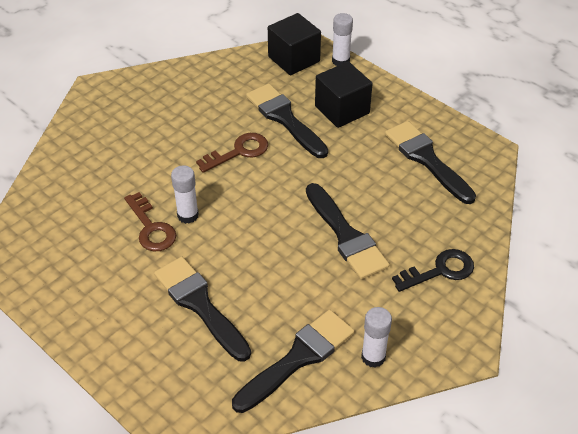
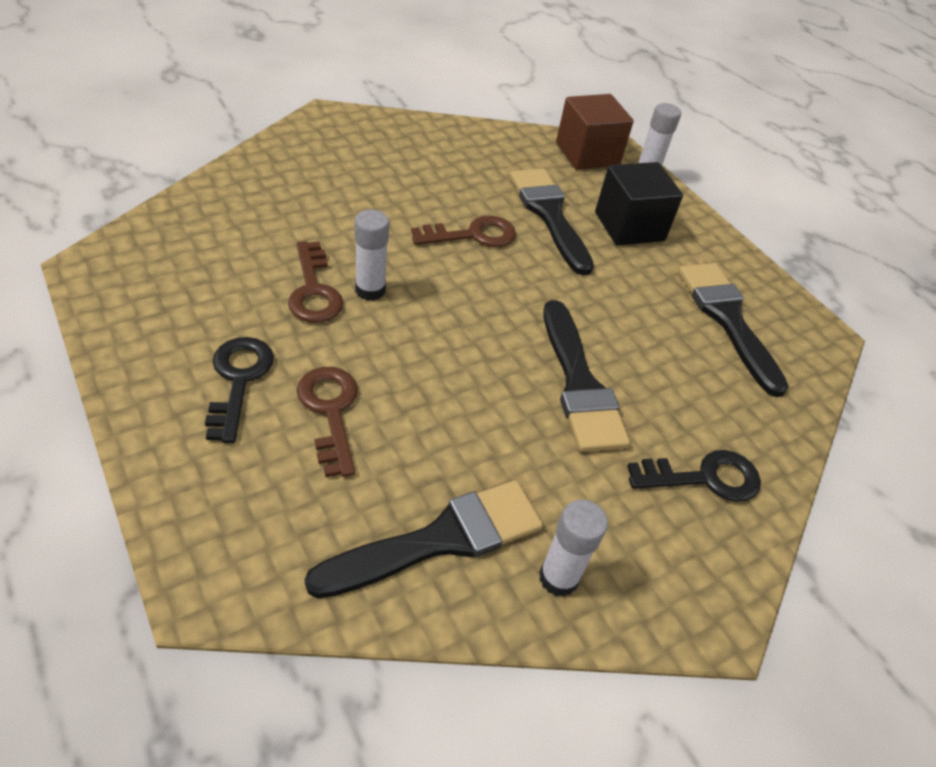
camera: 10 degrees right, 0 degrees up
black brush [154,257,251,361] -> brown key [297,367,358,477]
black cube [268,13,321,75] -> brown cube [556,94,634,170]
none -> black key [205,337,274,443]

